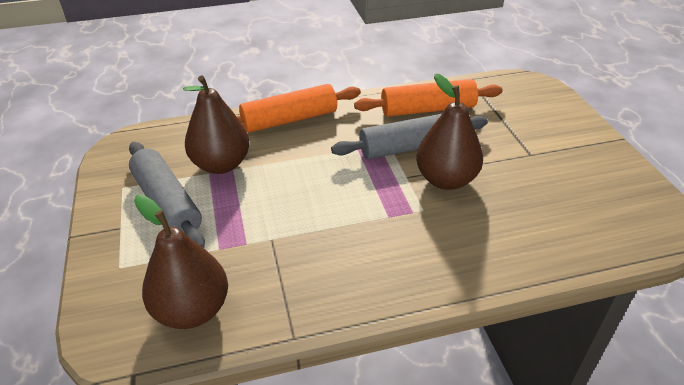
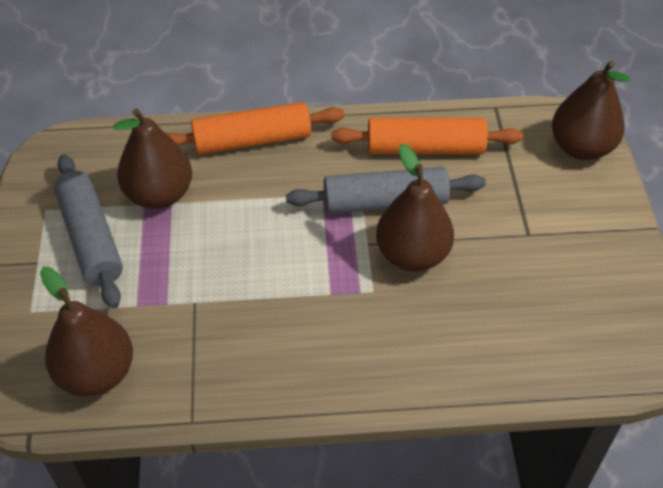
camera: 10 degrees right, 10 degrees up
none -> brown pear [552,61,630,160]

